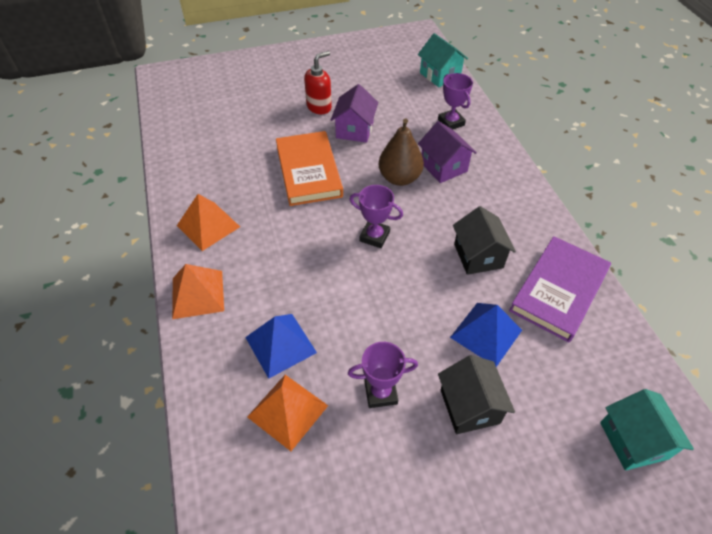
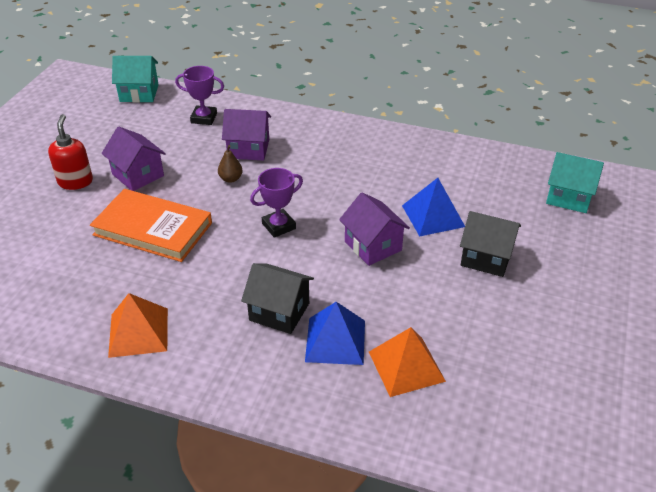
camera: 55 degrees left, 10 degrees down
orange pyramid [172,264,224,319] -> none
purple trophy [348,342,418,408] -> none
brown pear [379,118,424,186] -> brown pear [218,145,243,183], size x0.51
black house [453,206,516,275] -> black house moved to [241,263,314,334]
purple book [509,236,611,342] -> none
none -> purple house [339,192,410,266]

